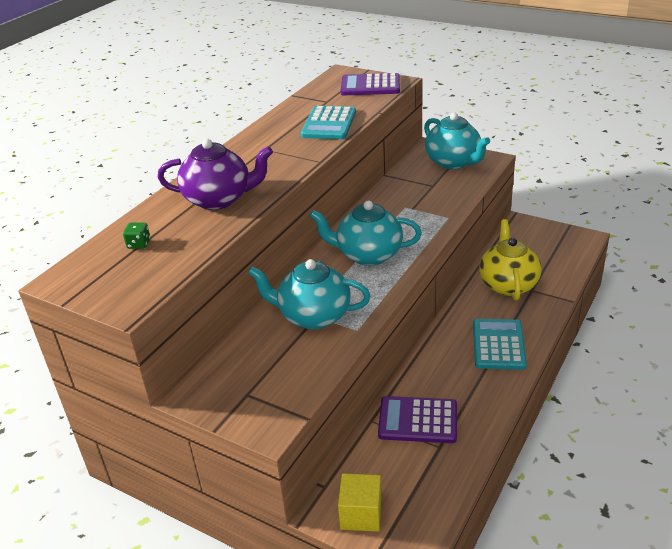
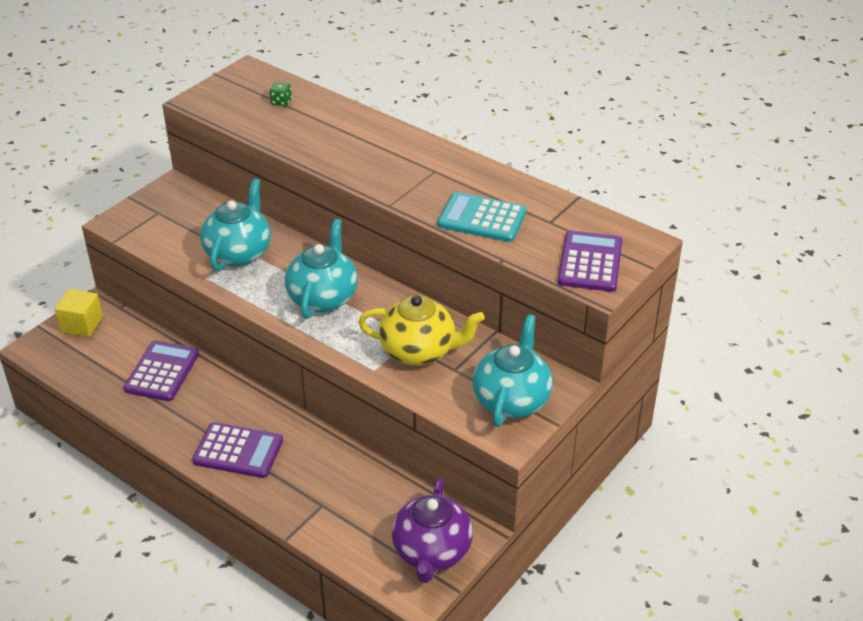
camera: 95 degrees right, 5 degrees up
purple teapot [158,139,273,210] -> purple teapot moved to [392,478,473,583]
turquoise teapot [424,113,490,169] -> turquoise teapot turned 135 degrees clockwise [473,314,553,427]
turquoise calculator [473,319,527,370] -> purple calculator [192,422,283,478]
yellow teapot [479,219,542,301] -> yellow teapot moved to [358,295,485,366]

